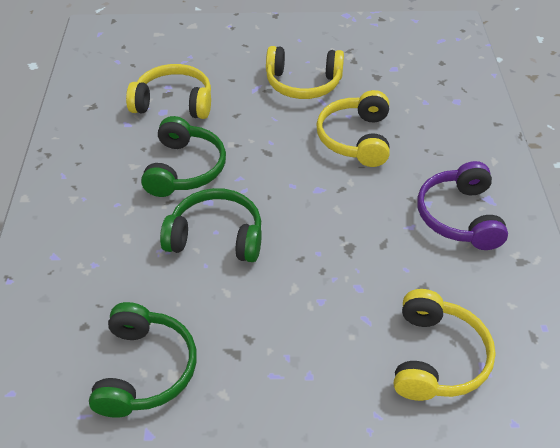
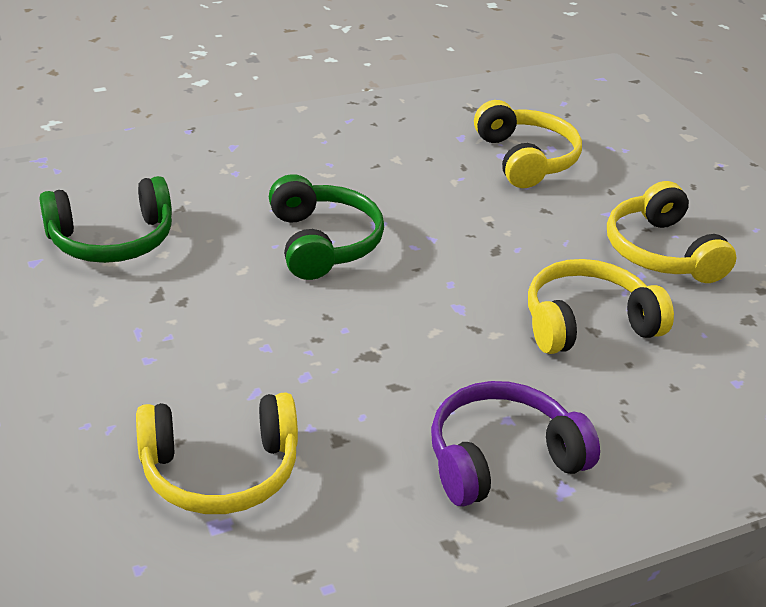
camera: 65 degrees right, 10 degrees down
green headphones [141,116,226,197] -> none

